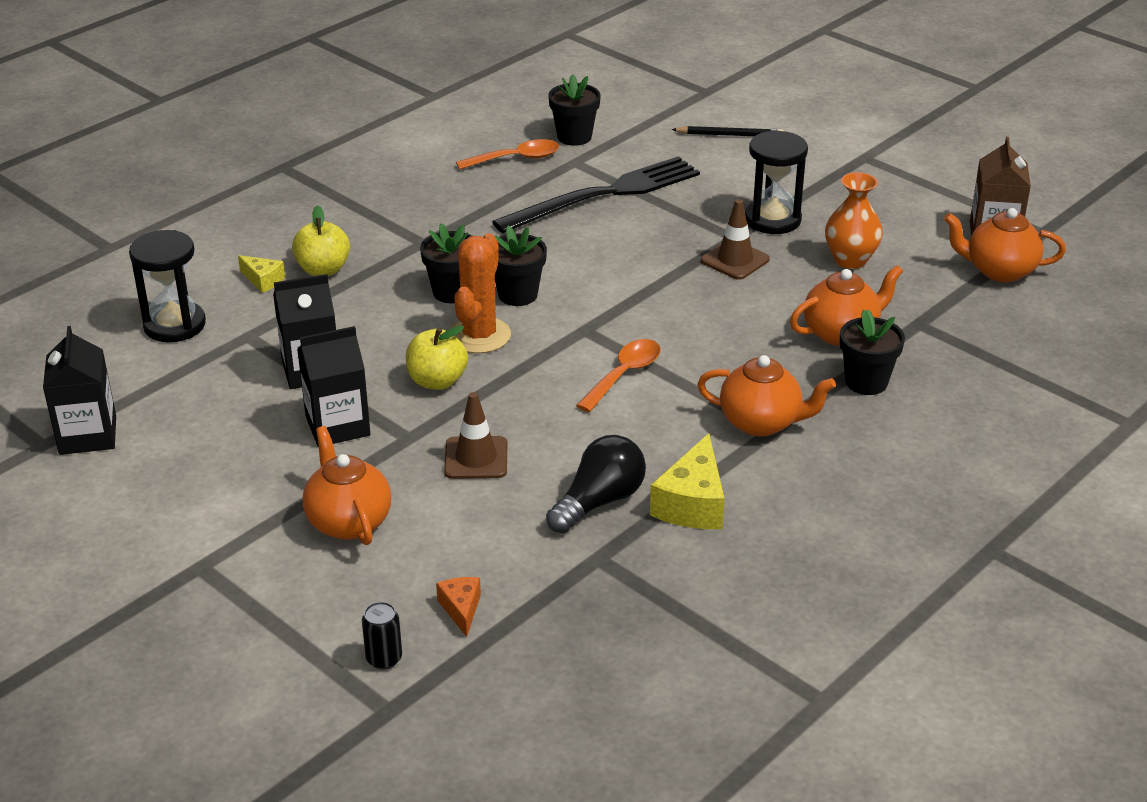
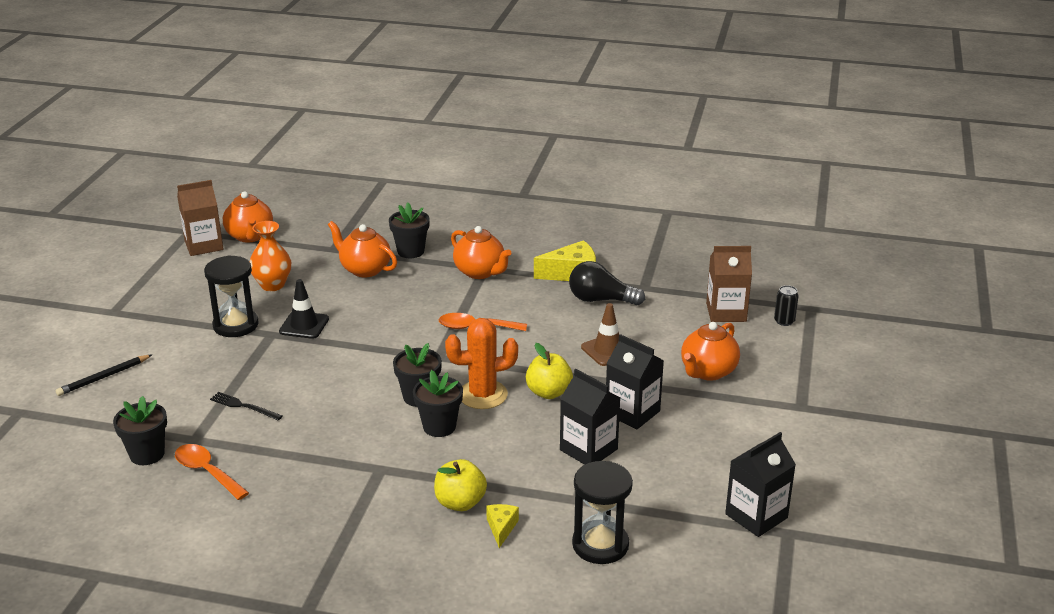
camera: 120 degrees left, 5 degrees down
orange cheese [436,577,481,637] -> brown carton [706,246,752,322]
black fork [492,156,700,233] -> black fork [210,392,283,420], size x0.41
black pencil [671,126,784,136] -> black pencil turned 105 degrees counterclockwise [56,355,152,396]
orange teapot [697,355,836,436] -> orange teapot turned 150 degrees clockwise [451,226,511,279]
brown traffic cone [701,199,770,280] -> black traffic cone [279,279,329,339]

